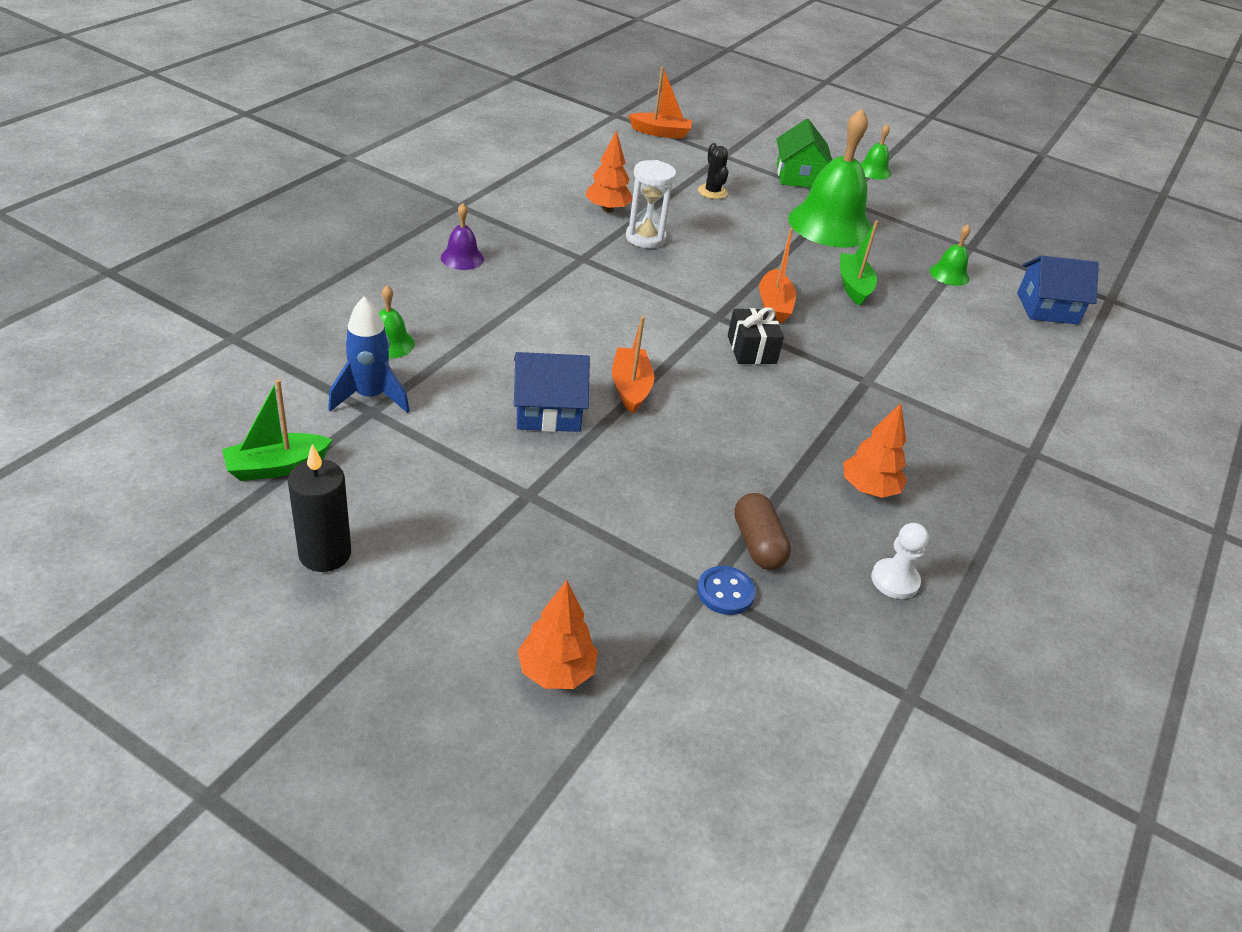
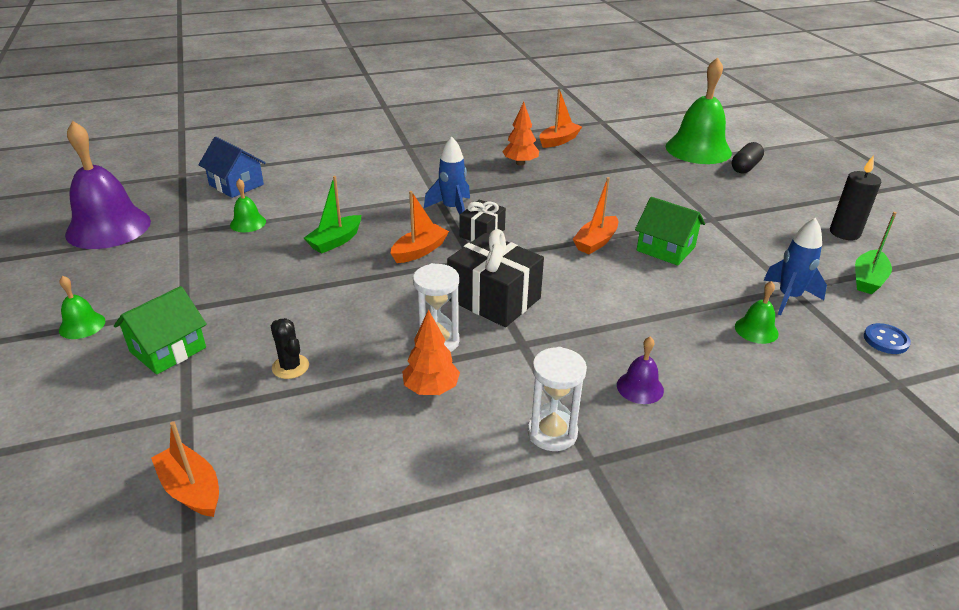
camera: 135 degrees left, 5 degrees down
green boat [222,379,332,481] -> green boat turned 105 degrees clockwise [855,212,897,294]
blue house [514,352,590,432] -> green house [635,197,705,266]
orange tree [518,580,598,689] -> black capsule [732,142,764,174]
blue button [697,566,756,615] -> blue button moved to [864,323,911,354]
black cactus [698,143,729,199] -> black cactus turned 60 degrees counterclockwise [271,318,309,379]
brown capsule [734,493,791,570] -> none
green bell [788,109,871,247] -> green bell moved to [665,57,732,164]
white pawn [871,523,929,599] -> orange boat [539,89,582,148]
none -> purple bell [65,121,151,249]
none -> blue rocket [424,136,470,215]
none -> black gift [447,229,544,327]
none -> white hourglass [528,347,587,451]

